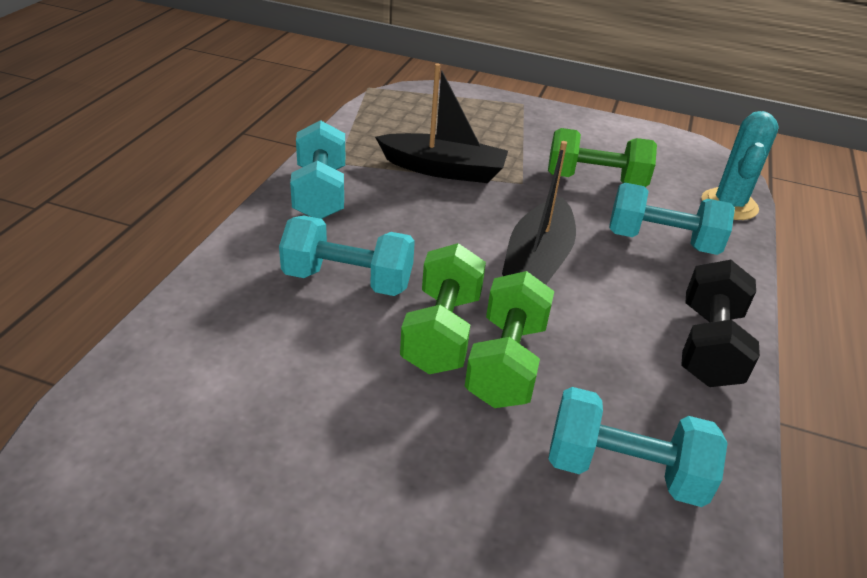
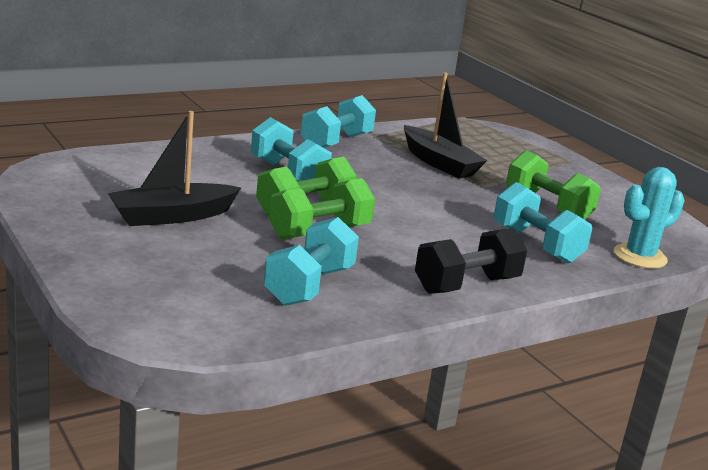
camera: 40 degrees right, 15 degrees down
black boat [502,141,576,285] -> black boat moved to [108,111,241,226]
turquoise dumbbell [548,387,728,507] -> turquoise dumbbell turned 60 degrees clockwise [264,217,359,306]

